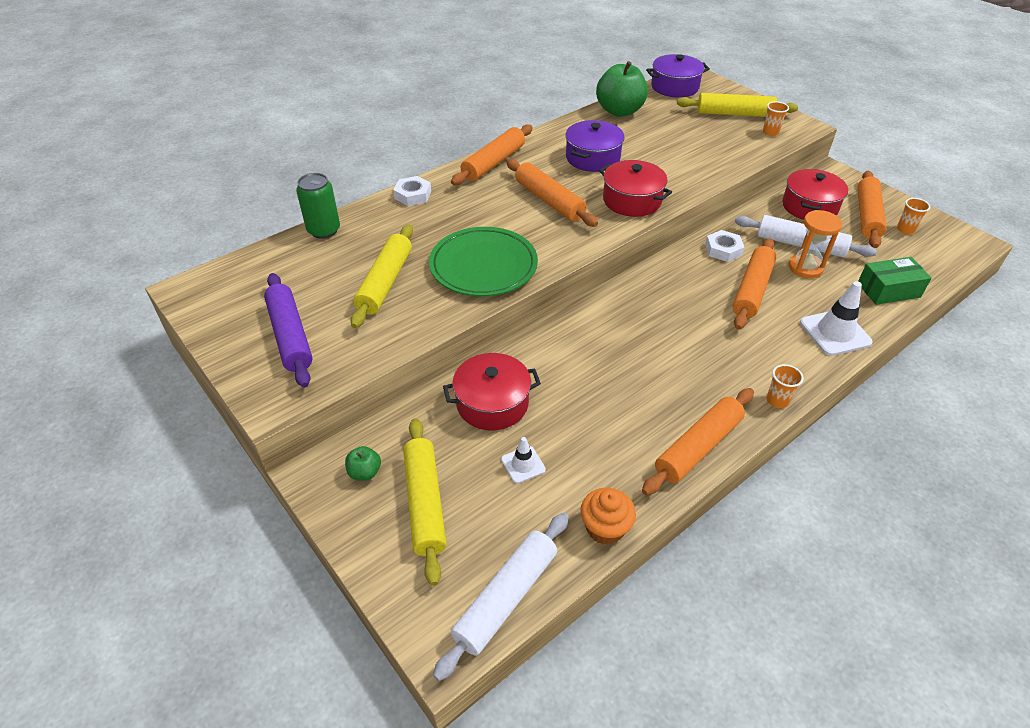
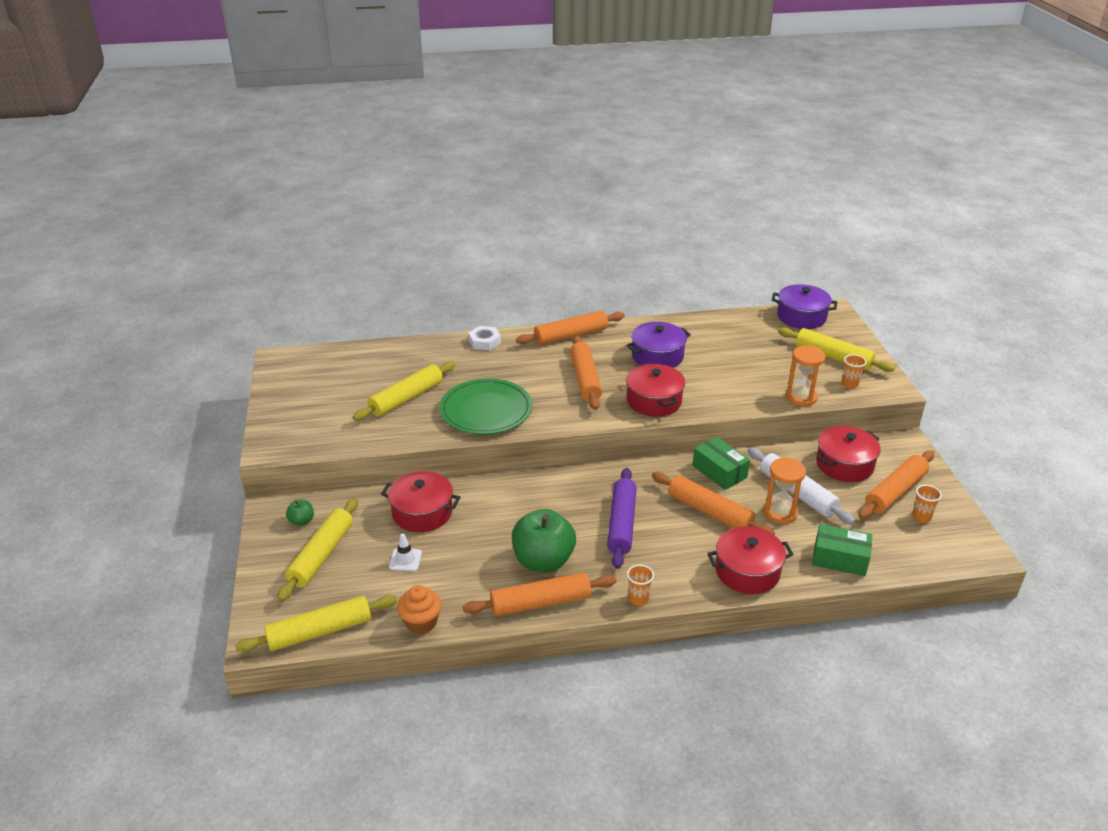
camera: 30 degrees right, 10 degrees down
purple rolling pin [264,273,313,388] -> purple rolling pin moved to [607,468,637,569]
green can [296,173,340,239] -> none
white rolling pin [433,513,569,681] -> yellow rolling pin [235,595,397,652]
green apple [596,61,648,117] -> green apple moved to [512,509,576,572]
white nut [705,230,745,262] -> green box [692,437,750,490]
orange rolling pin [733,238,776,330] -> orange rolling pin turned 75 degrees clockwise [652,472,775,535]
white traffic cone [800,281,873,356] -> red pot [707,526,794,594]
none -> orange hourglass [786,345,826,406]

